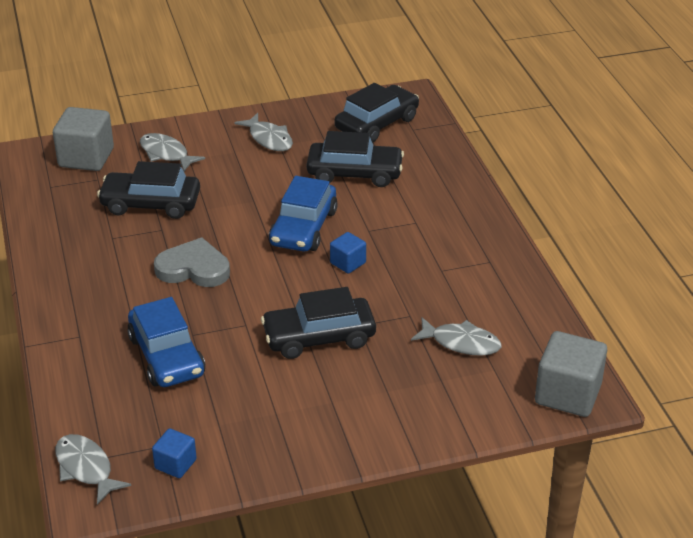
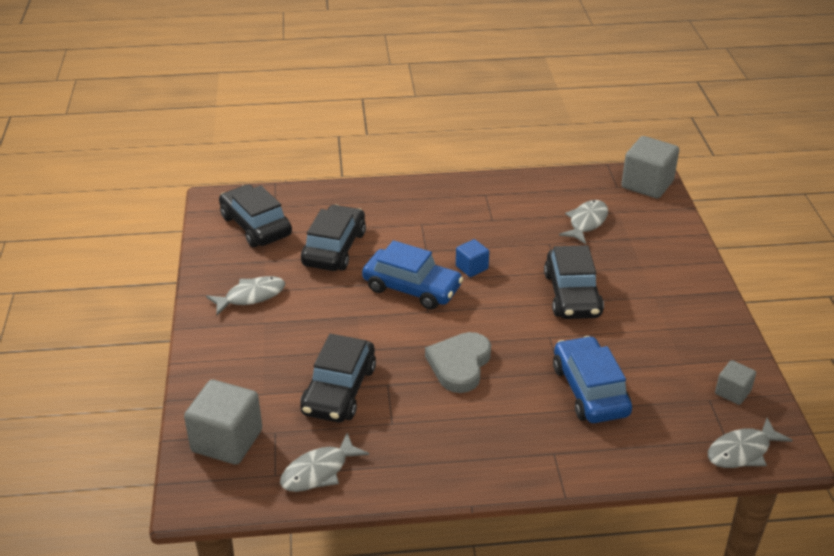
camera: 80 degrees left, 0 degrees up
blue car [127,297,205,387] -> blue car turned 90 degrees counterclockwise [553,336,632,423]
grey fish [140,133,205,171] -> grey fish moved to [280,433,369,492]
blue cube [152,428,197,478] -> grey cube [715,360,756,405]

